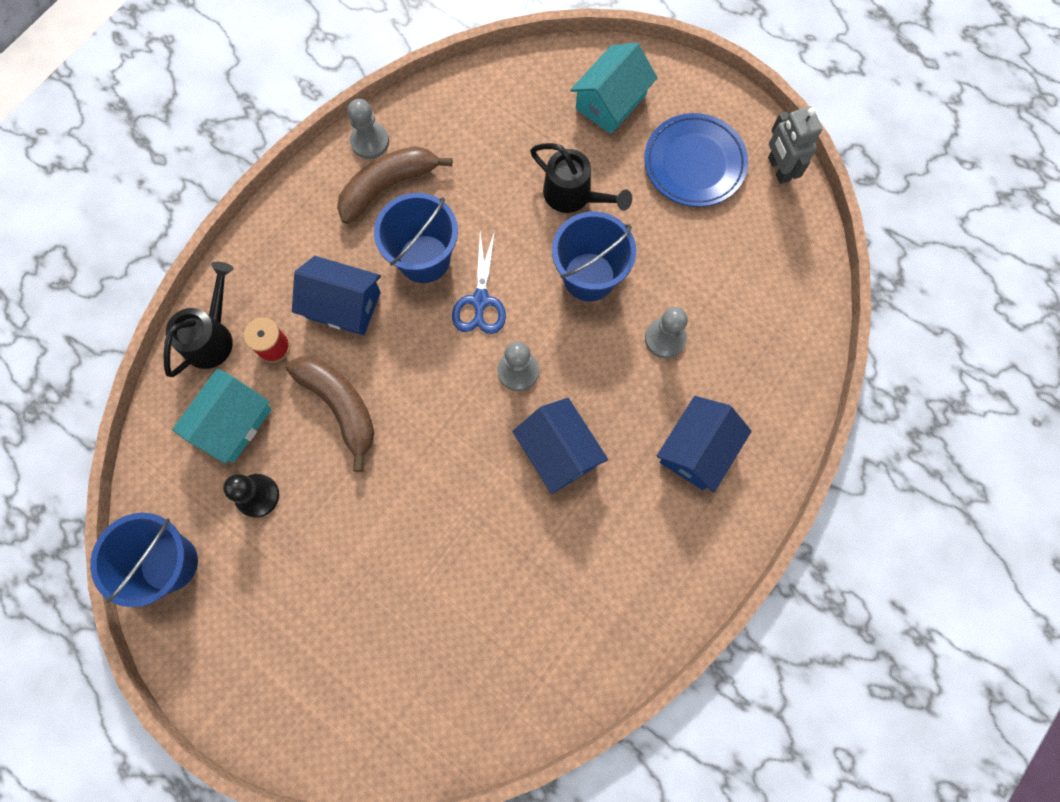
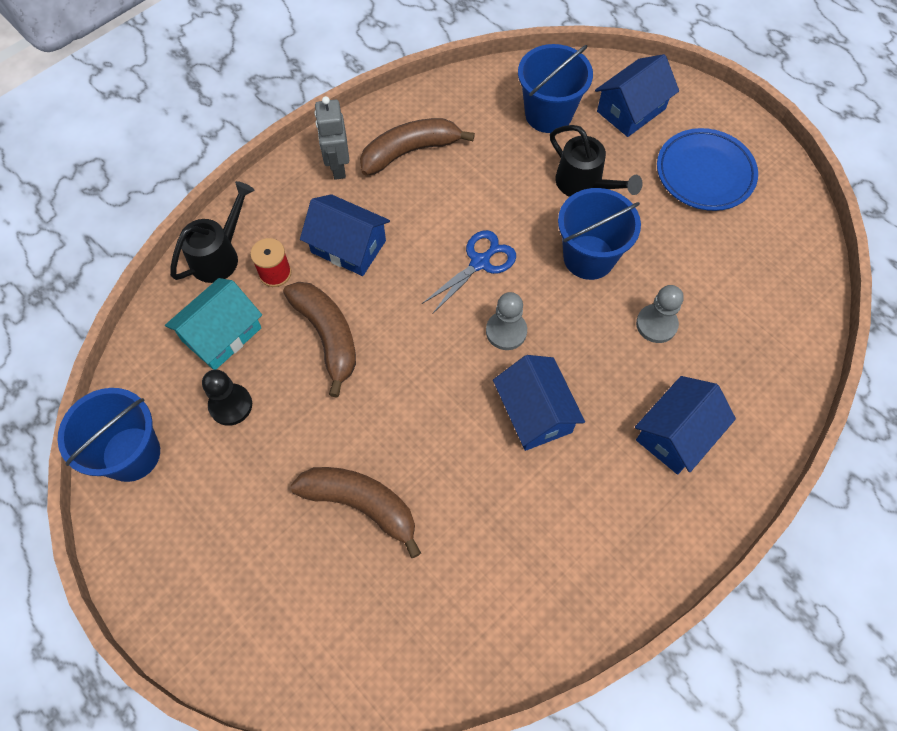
camera: 10 degrees right, 10 degrees down
grey pawn [347,99,389,159] -> none
blue bucket [374,193,458,283] -> blue bucket moved to [518,44,593,133]
blue scissors [452,231,506,334] -> blue scissors turned 150 degrees counterclockwise [422,230,516,314]
turquoise house [570,42,657,134] -> blue house [595,54,679,137]
grey robot [768,106,822,184] -> grey robot moved to [314,96,350,180]
none -> brown banana [291,467,421,558]

